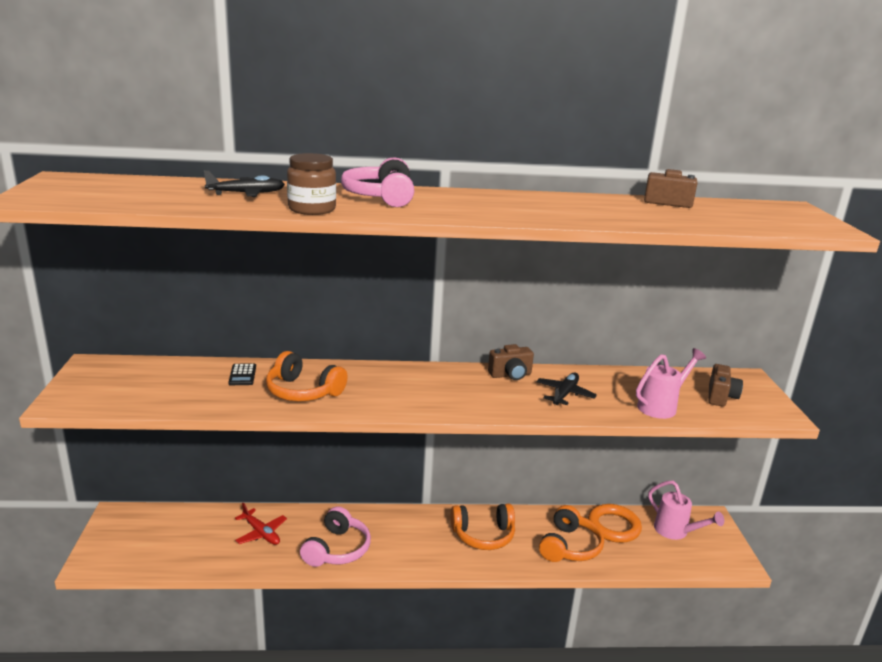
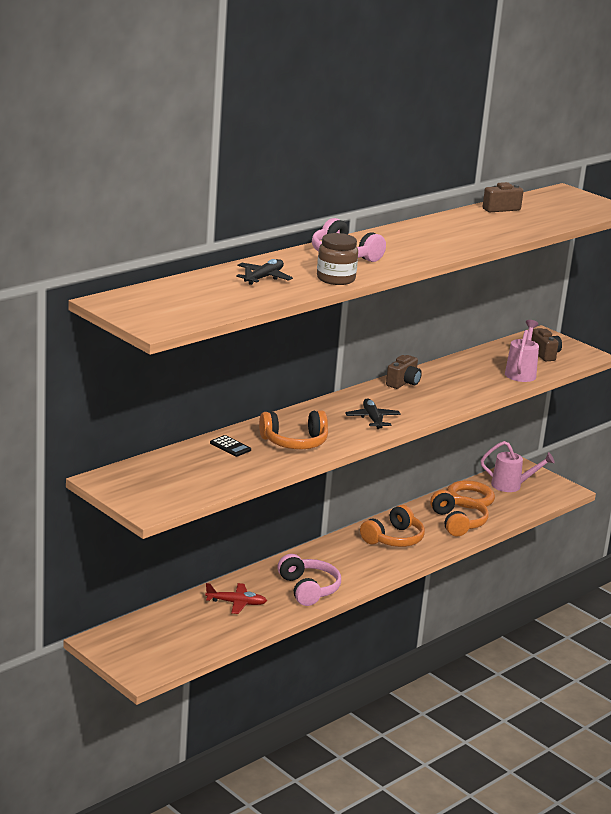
camera: 40 degrees left, 0 degrees up
black plane [536,373,597,405] -> black plane moved to [345,398,401,429]

